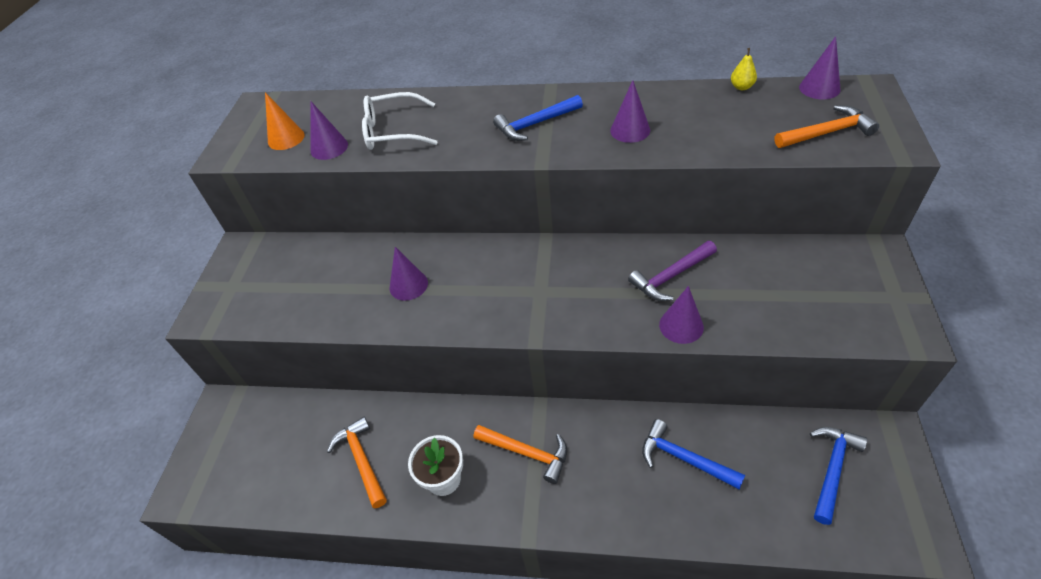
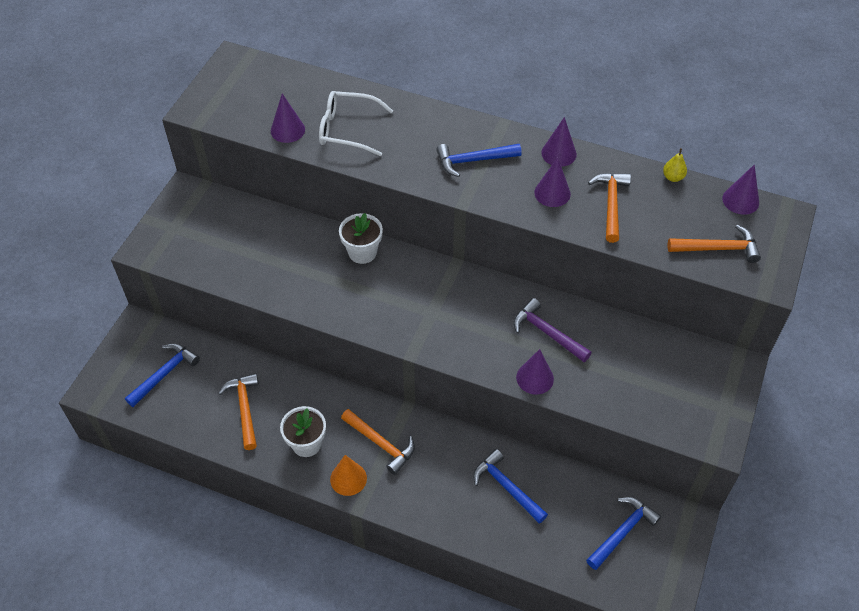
camera: 10 degrees right, 5 degrees up
orange cone [265,92,305,150] -> orange cone moved to [330,455,367,496]
purple cone [389,247,428,301] -> purple cone moved to [541,117,577,167]
purple hammer [628,241,717,301] -> purple hammer turned 60 degrees clockwise [513,298,592,362]
none -> blue hammer [125,344,200,407]
none -> white flower pot [339,213,383,264]
none -> orange hammer [588,173,631,243]

